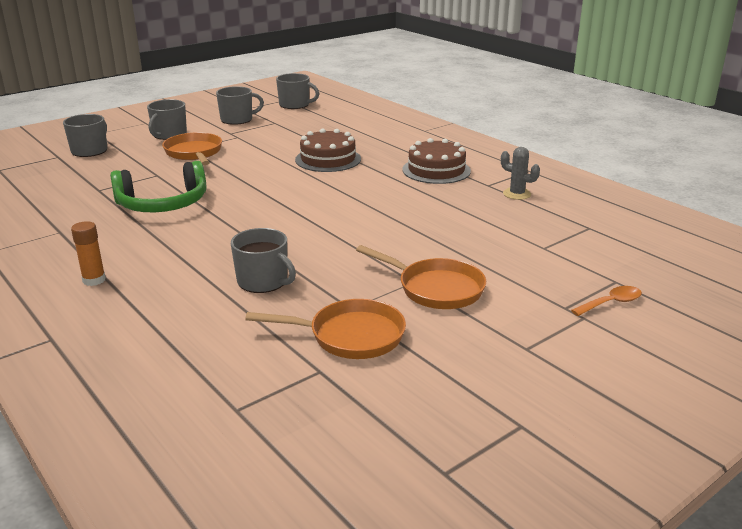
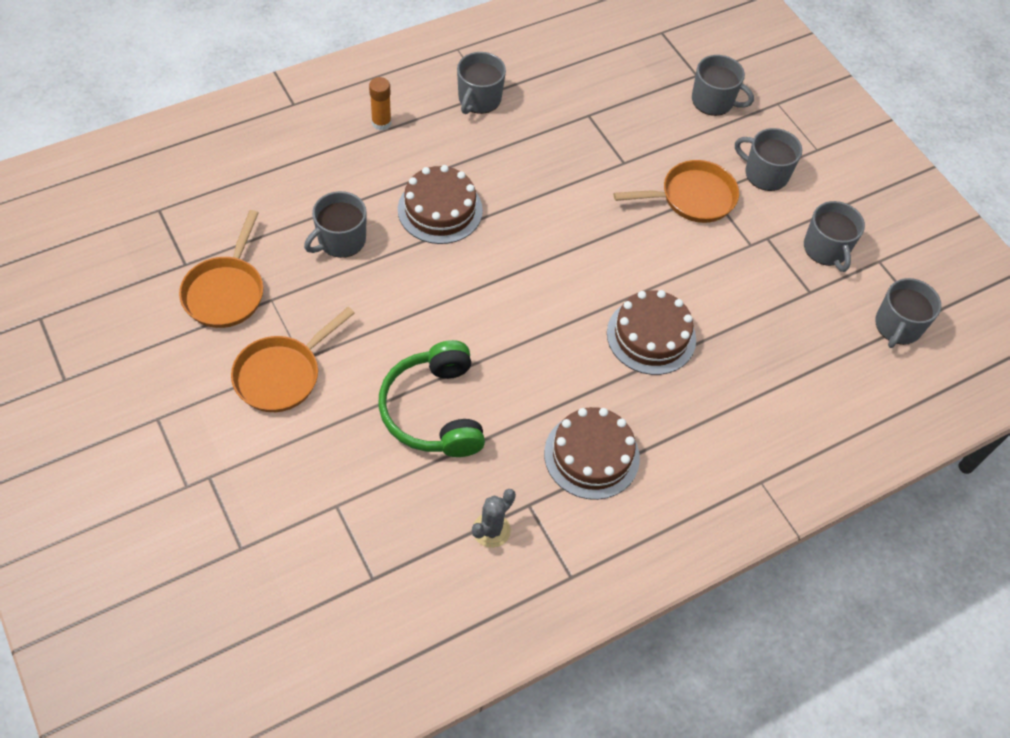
camera: 95 degrees right, 30 degrees up
green headphones [110,161,206,212] -> green headphones moved to [378,340,485,457]
orange spoon [571,286,642,316] -> none
none -> brown cake [398,165,483,244]
none -> grey mug [457,52,506,114]

